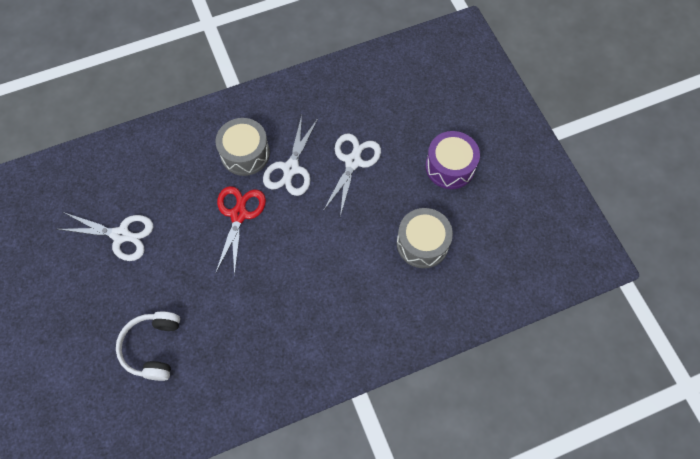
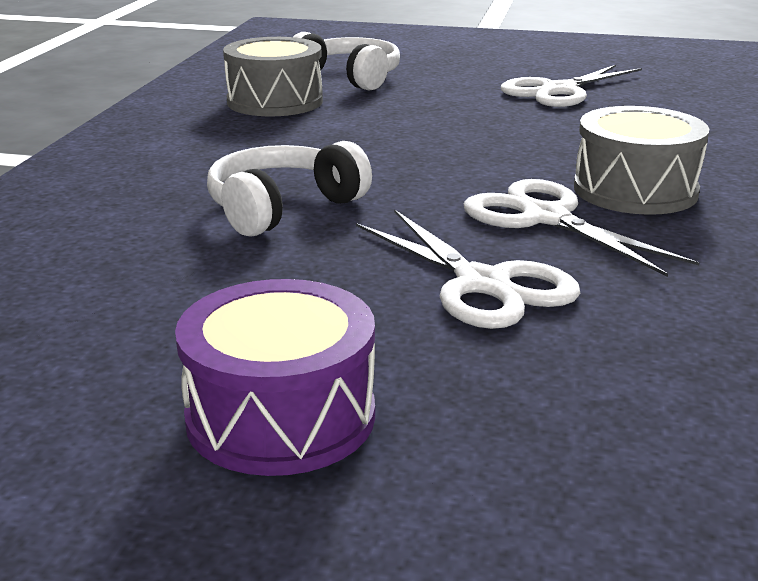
camera: 125 degrees right, 40 degrees down
red scissors [216,186,266,276] -> none
grey drum [397,208,453,268] -> grey drum moved to [223,37,323,116]
none -> white headphones [207,141,372,236]

